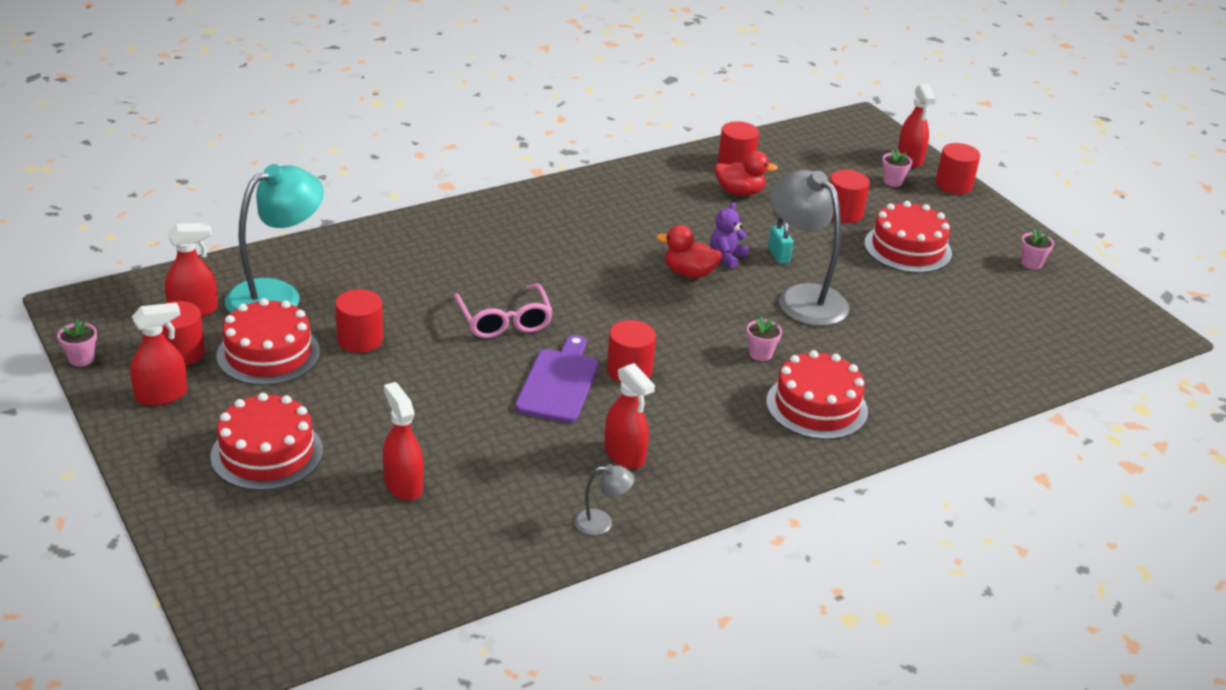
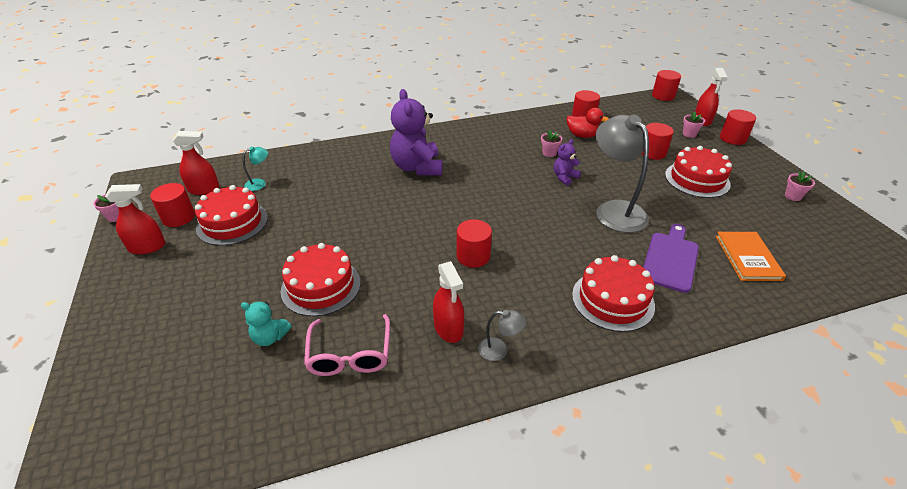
camera: 15 degrees right, 5 degrees up
red cake [210,393,323,491] -> red cake moved to [281,243,361,316]
turquoise lamp [225,164,324,313] -> turquoise lamp [243,146,268,191], size x0.44
red cylinder [335,289,383,353] -> red cylinder moved to [652,70,681,101]
red spray bottle [383,382,423,501] -> turquoise teddy bear [241,301,292,346]
pink glasses [454,283,553,338] -> pink glasses moved to [304,314,390,376]
purple cutting board [515,335,599,423] -> purple cutting board moved to [643,224,699,293]
grey lamp [574,464,635,535] -> grey lamp moved to [478,310,526,361]
red duck [656,225,723,278] -> none
pink flower pot [747,316,782,361] -> pink flower pot moved to [541,130,562,157]
turquoise padlock [768,217,793,264] -> none
none -> purple teddy bear [390,89,443,175]
none -> orange book [716,232,786,281]

